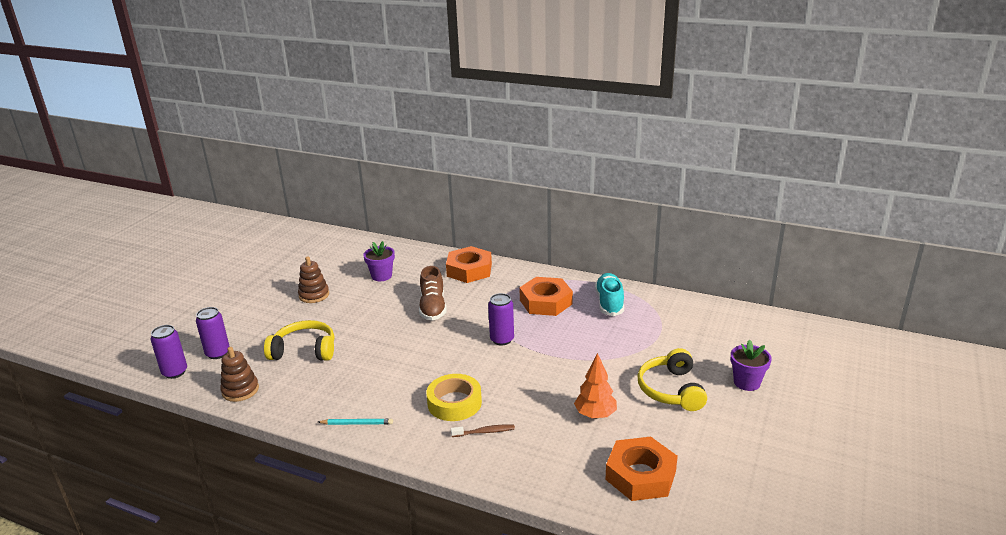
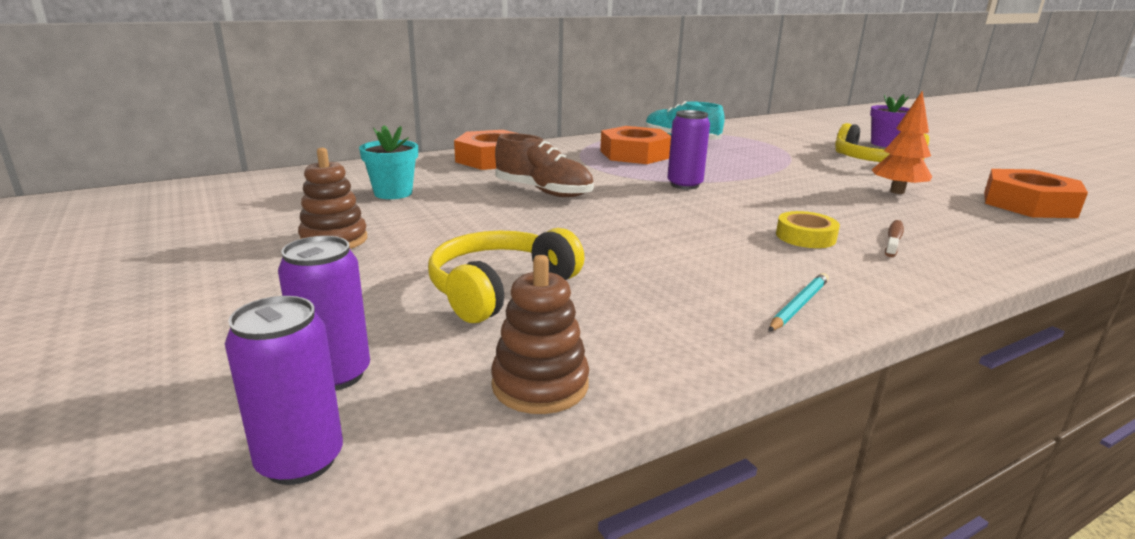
camera: 55 degrees left, 5 degrees down
purple flower pot [363,241,395,281] -> turquoise flower pot [359,125,418,199]
yellow tape [426,374,482,421] -> yellow tape [776,211,840,248], size x0.65

